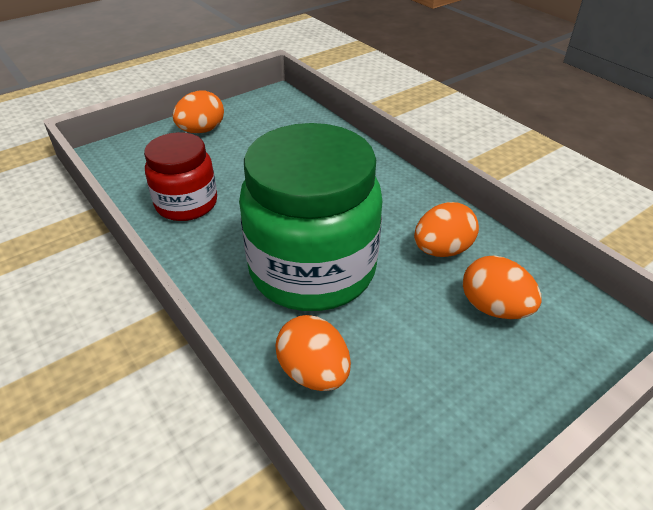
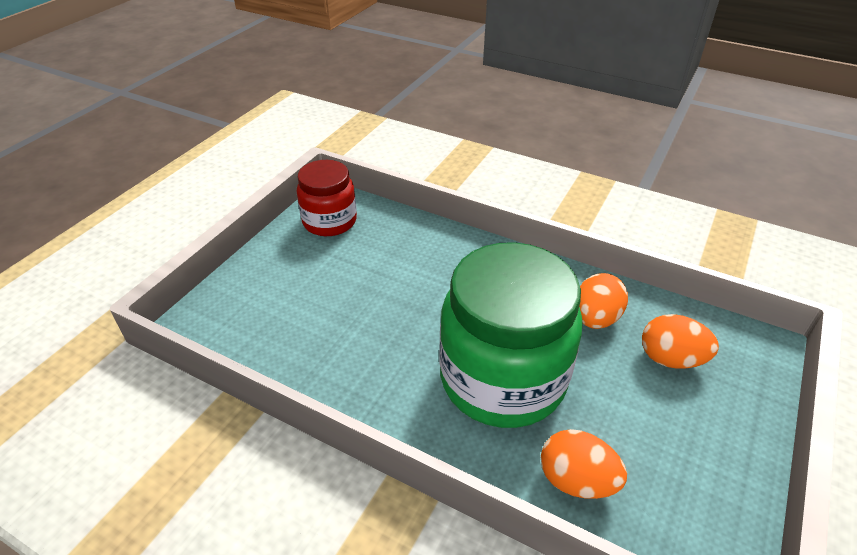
camera: 25 degrees left, 0 degrees up
red jar [144,132,217,221] -> red jar moved to [297,160,357,236]
orange egg [173,90,224,133] -> none

